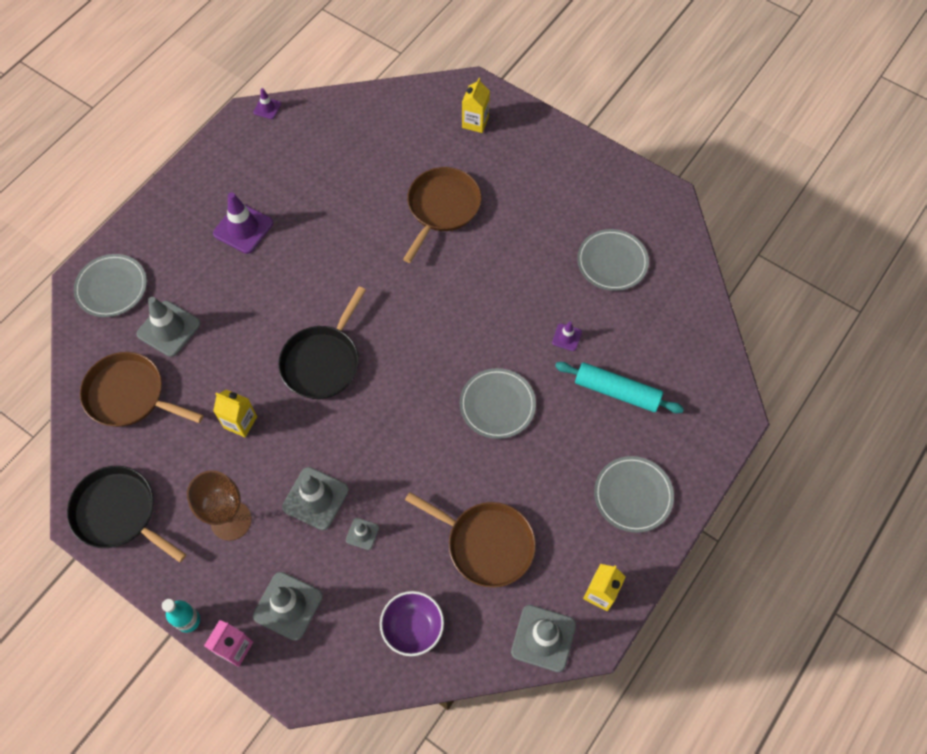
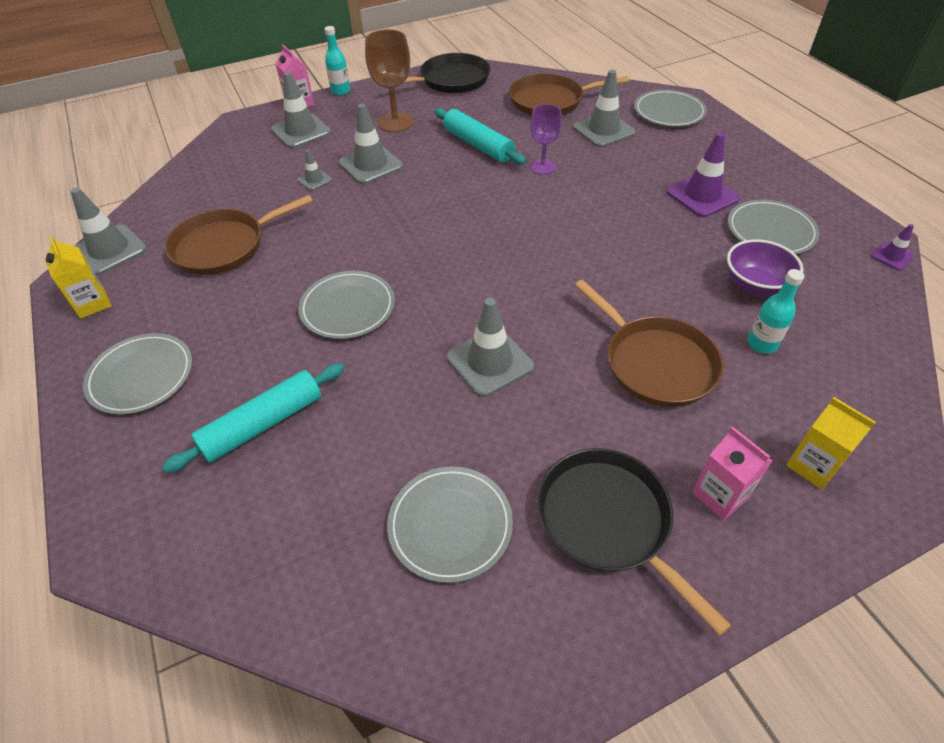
camera: 120 degrees right, 15 degrees down
brown pan [80,352,203,427] -> brown pan turned 150 degrees counterclockwise [509,73,629,115]
yellow carton [213,390,257,437] -> turquoise rolling pin [435,108,526,165]
black pan [278,287,366,399] -> black pan moved to [537,448,731,636]
purple bowl [380,591,444,656] -> purple bowl moved to [727,239,803,296]
purple traffic cone [552,321,582,351] -> none
none -> grey traffic cone [447,298,534,397]
none -> purple goblet [530,104,562,175]
none -> pink carton [692,427,772,521]
none -> grey plate [728,199,820,254]
none -> turquoise bottle [748,269,804,354]

